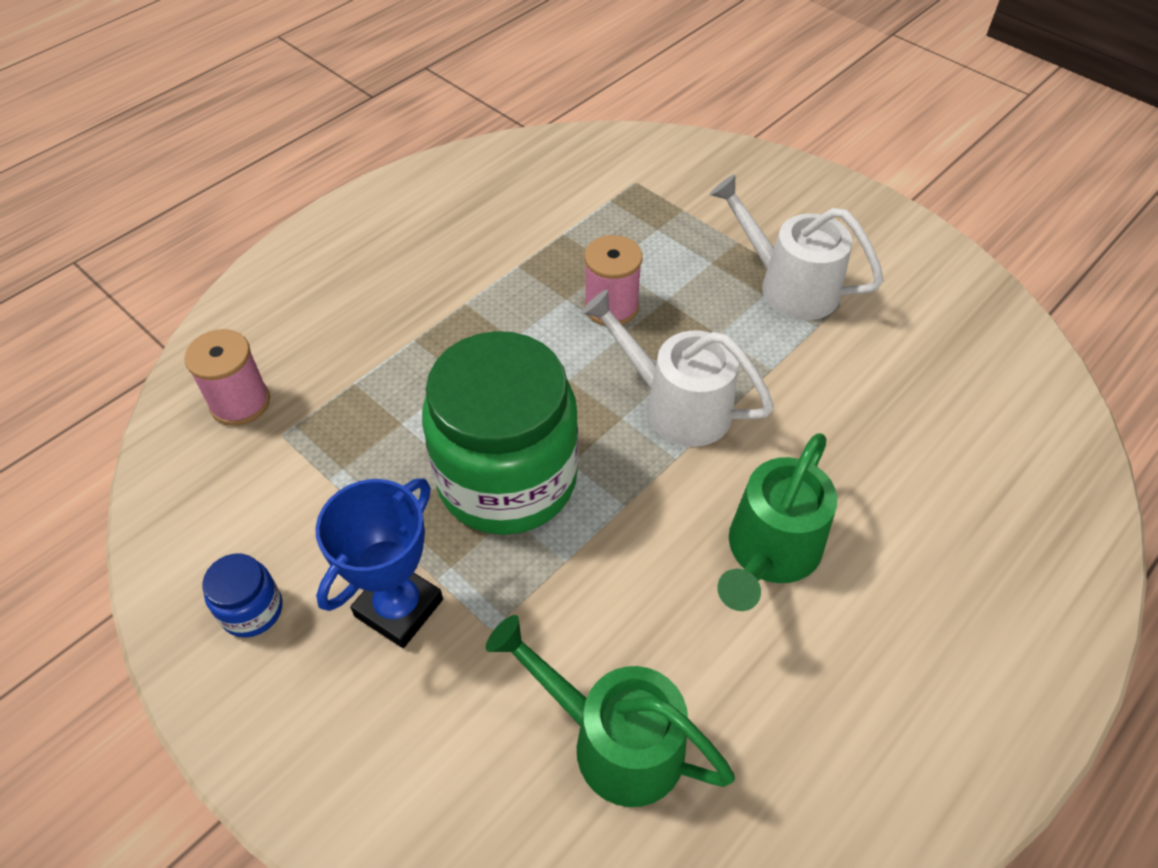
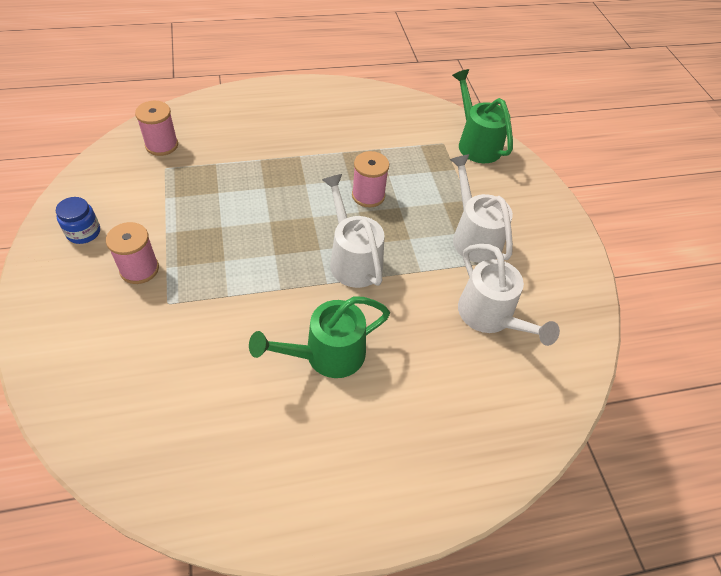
camera: 30 degrees right, 0 degrees up
blue trophy [315,478,443,648] -> pink spool [106,222,159,284]
green jar [422,331,578,535] -> none
green watering can [486,615,735,807] -> green watering can moved to [452,69,513,163]
none -> white watering can [458,244,560,346]

